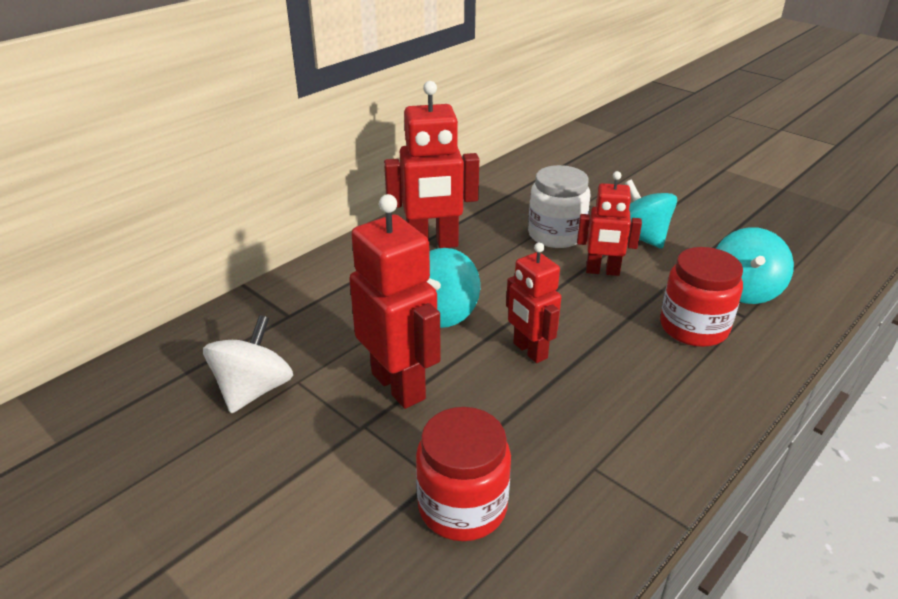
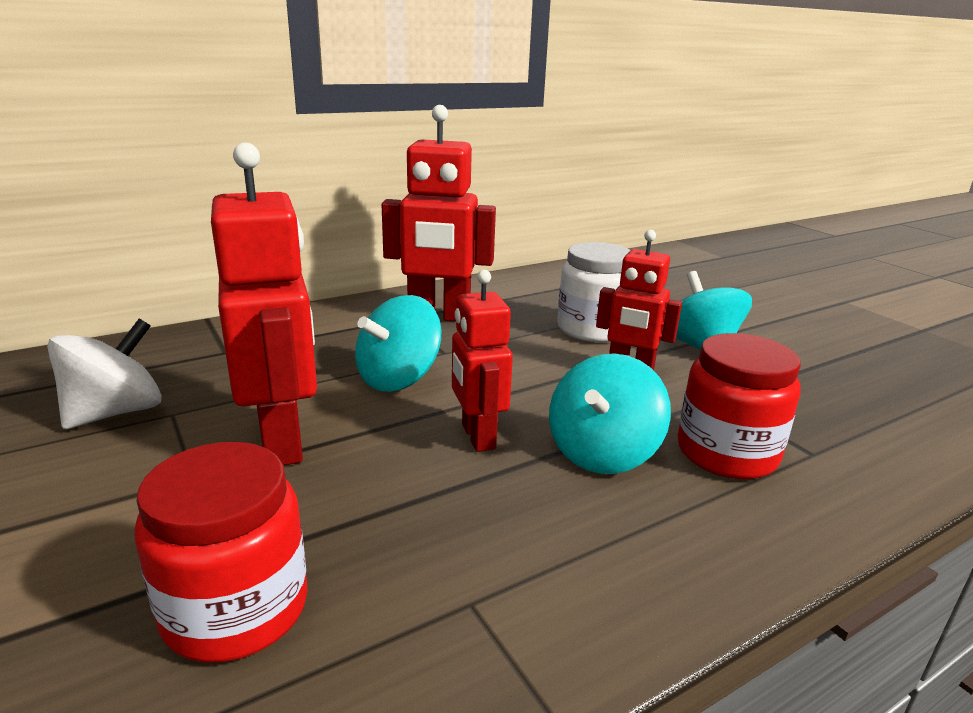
camera: 15 degrees right, 10 degrees down
turquoise spinning top [716,227,794,304] -> turquoise spinning top moved to [549,353,671,474]

